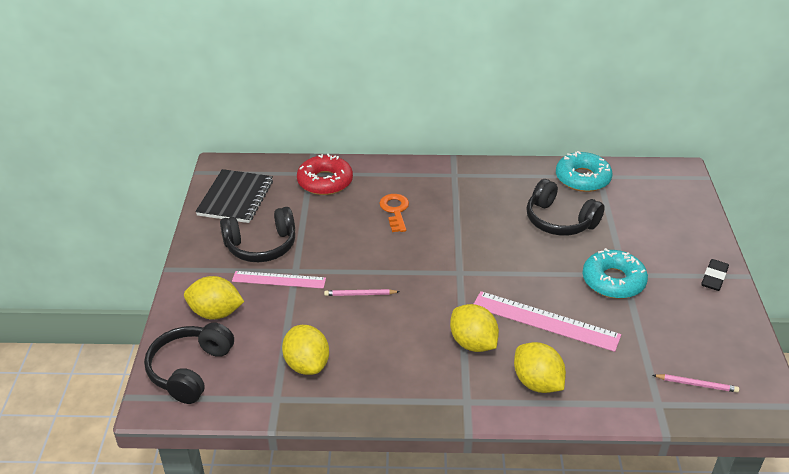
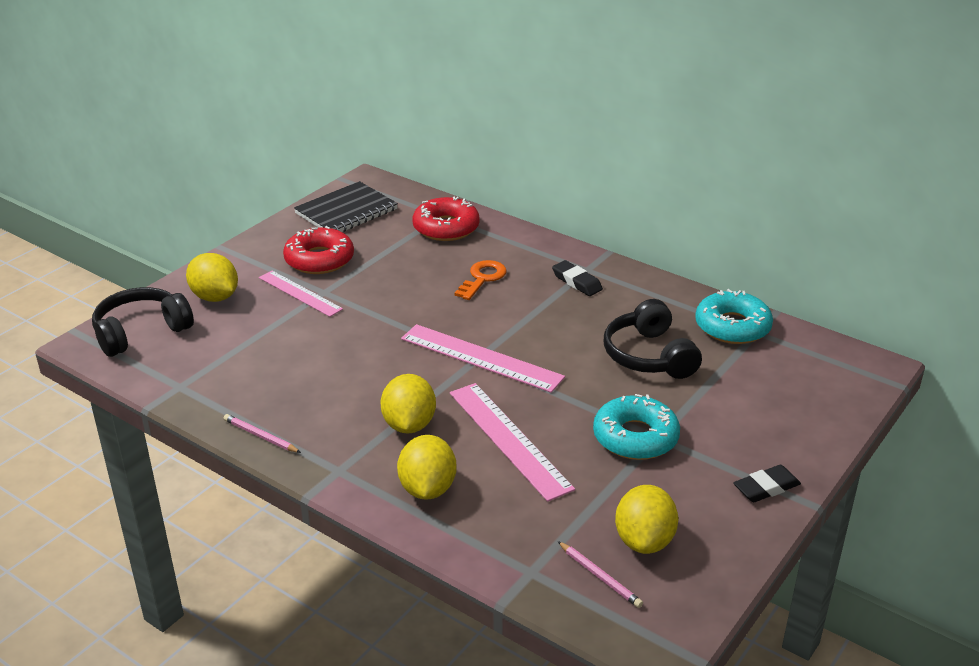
camera: 35 degrees right, 5 degrees down
black headphones [220,207,295,262] -> red donut [283,226,354,274]
yellow lemon [282,325,329,375] -> yellow lemon moved to [615,485,678,554]
pink pencil [324,289,400,296] -> pink pencil moved to [223,414,301,453]
none -> pink ruler [401,324,565,393]
none -> black eraser [552,260,603,296]

